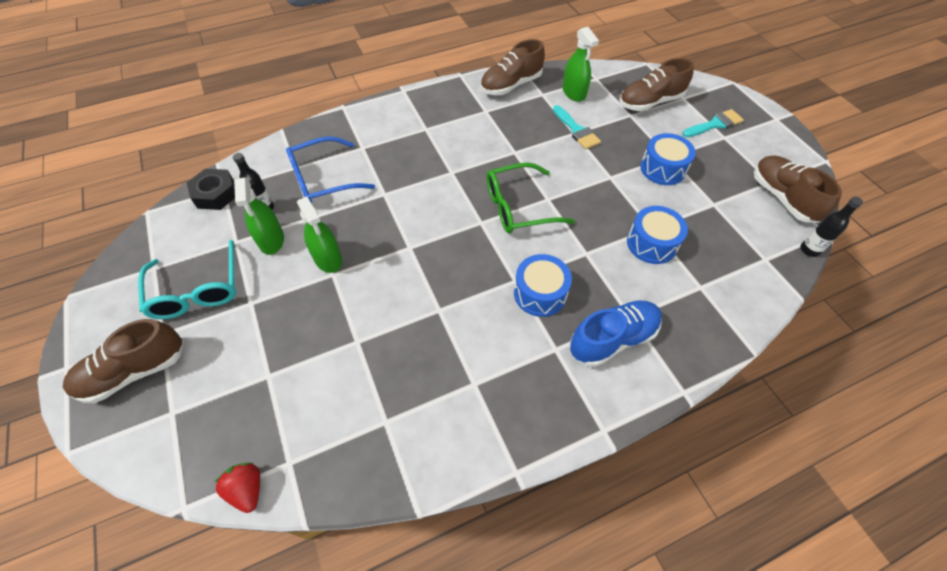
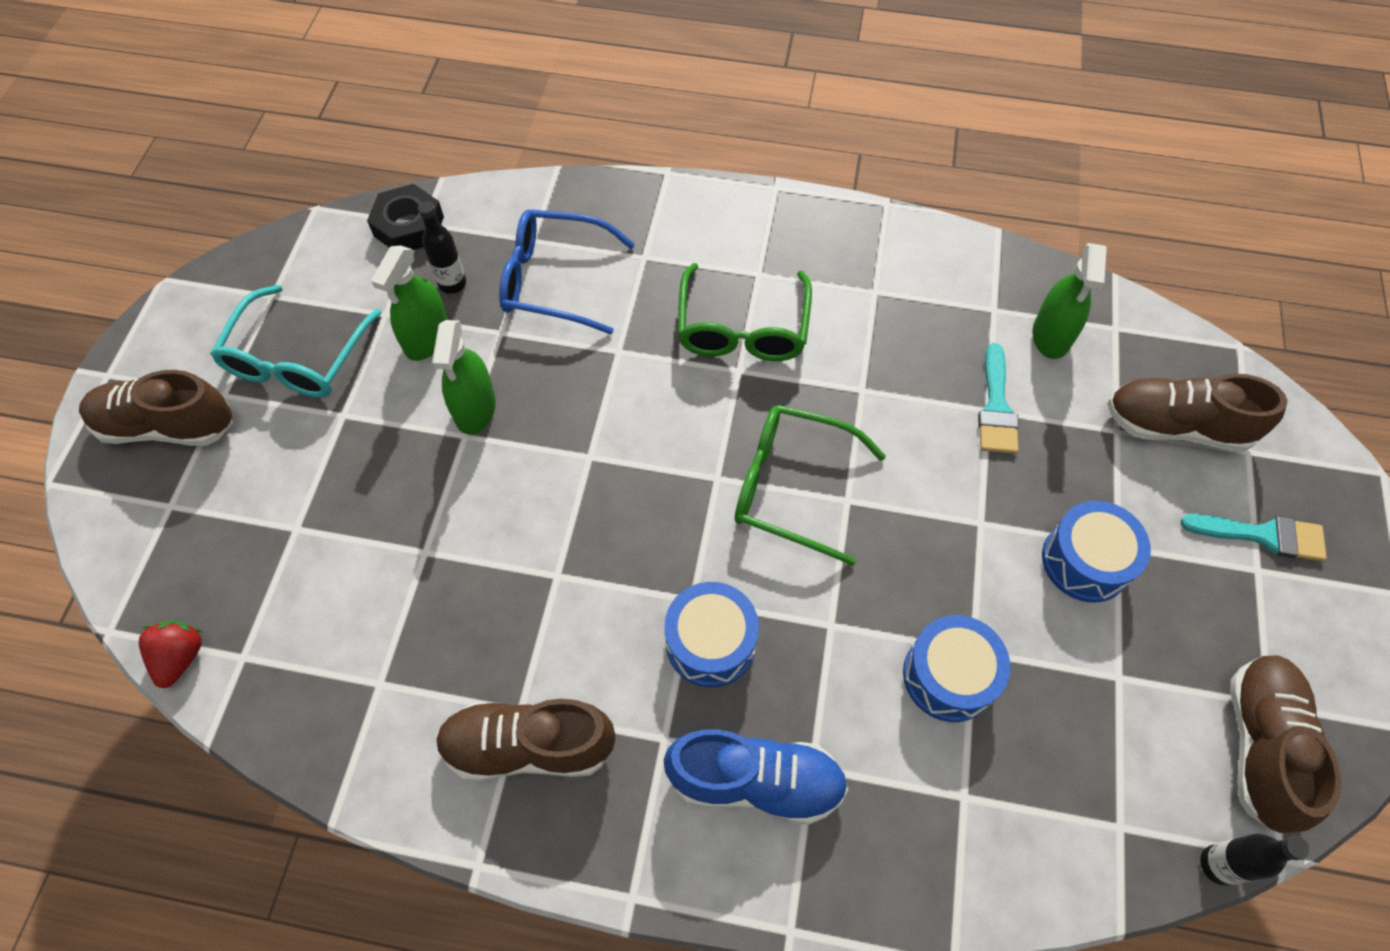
camera: 35 degrees right, 5 degrees up
brown shoe [480,39,545,95] -> brown shoe moved to [436,699,615,781]
none -> green glasses [677,263,812,361]

